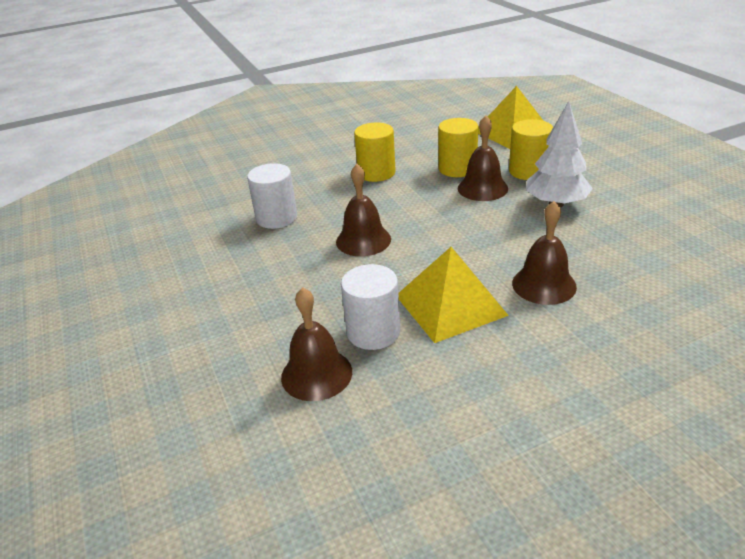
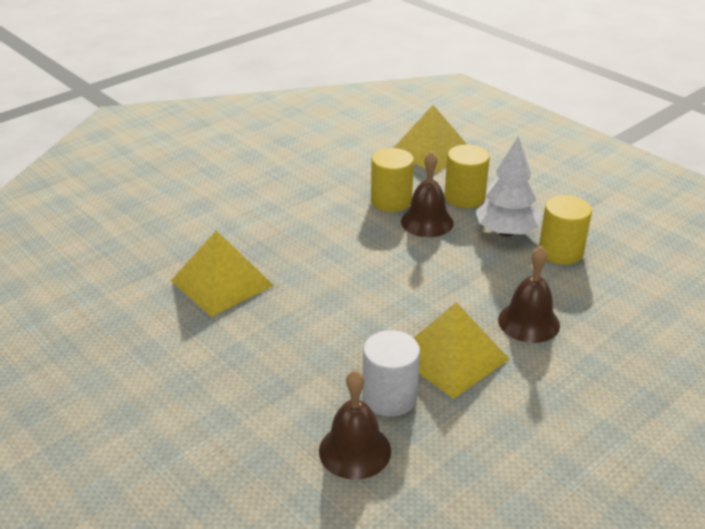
camera: 20 degrees left, 0 degrees up
white cylinder [247,163,297,229] -> yellow pyramid [171,231,274,317]
brown bell [336,164,391,256] -> none
yellow cylinder [354,123,396,182] -> yellow cylinder moved to [539,195,592,265]

